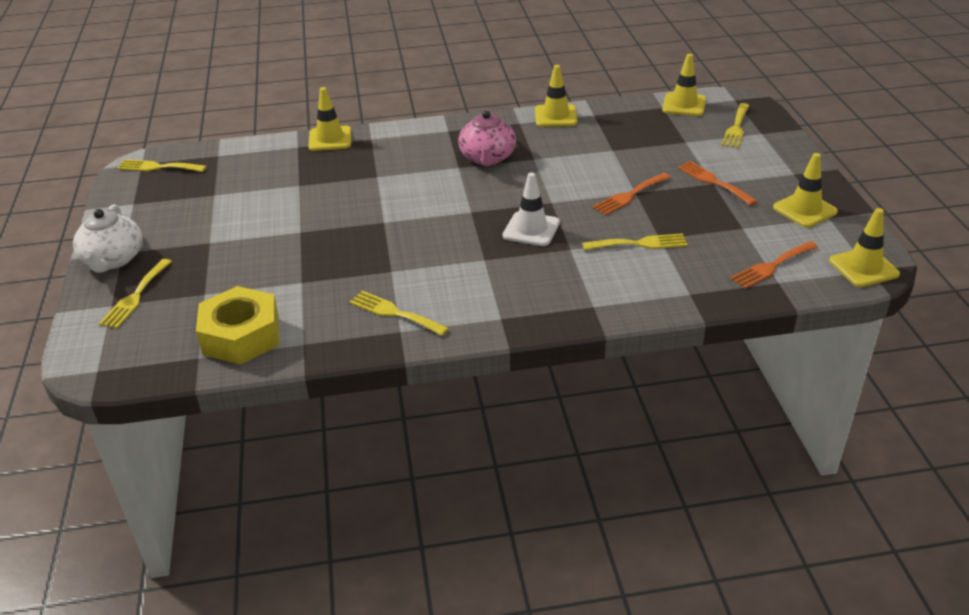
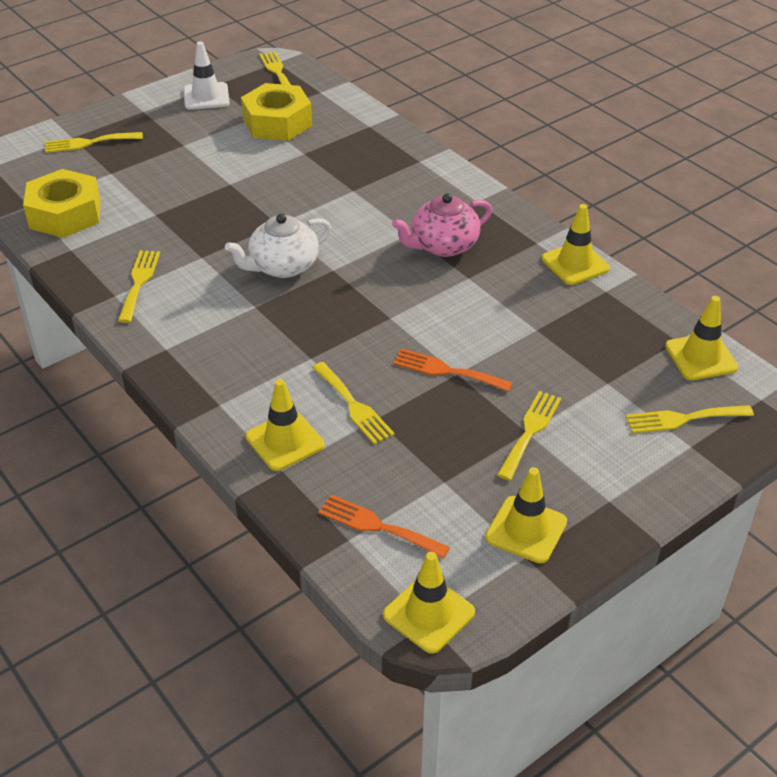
camera: 60 degrees right, 5 degrees up
white teapot [73,204,143,273] -> white teapot moved to [225,214,331,278]
yellow traffic cone [308,87,351,151] -> yellow traffic cone moved to [246,379,325,471]
white traffic cone [503,172,560,246] -> white traffic cone moved to [184,41,230,110]
orange fork [678,161,758,206] -> yellow fork [497,391,561,481]
none -> yellow nut [241,83,312,141]

